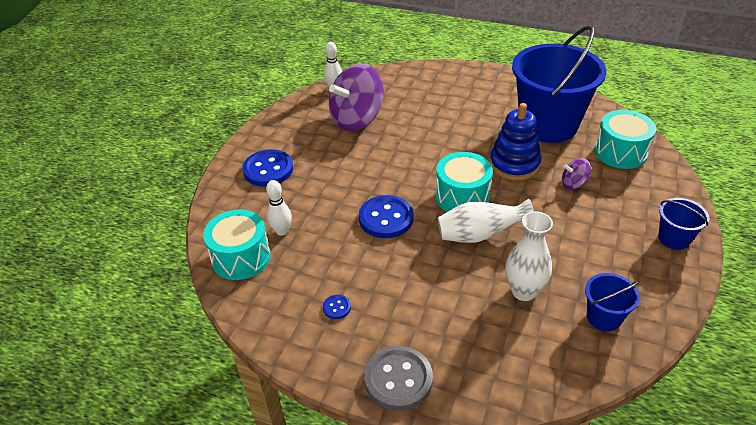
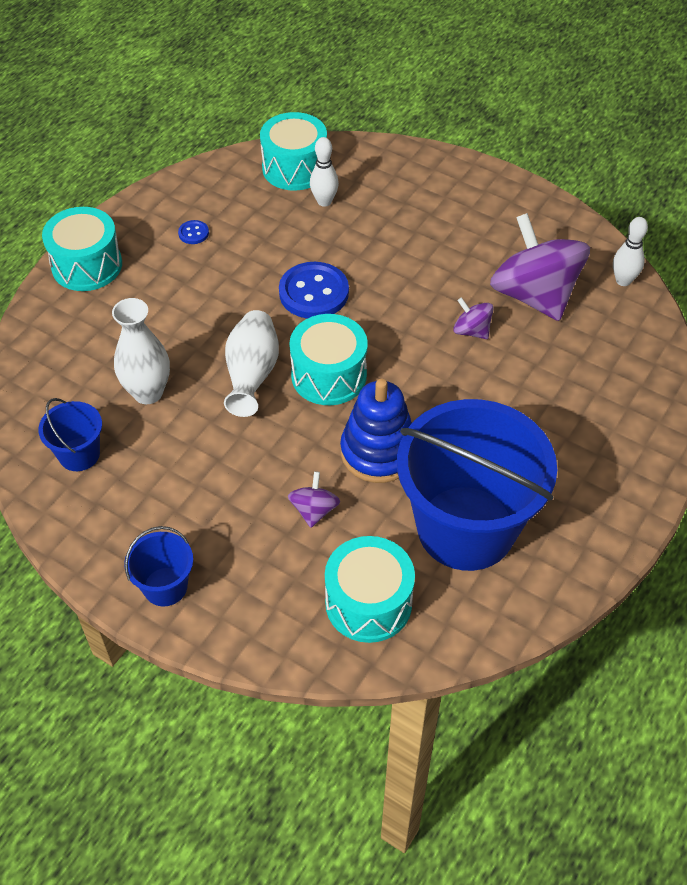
camera: 100 degrees right, 10 degrees up
blue button [242,149,293,187] -> none
grey button [364,346,433,411] -> turquoise drum [42,207,122,291]
none -> purple spinning top [453,297,494,339]

